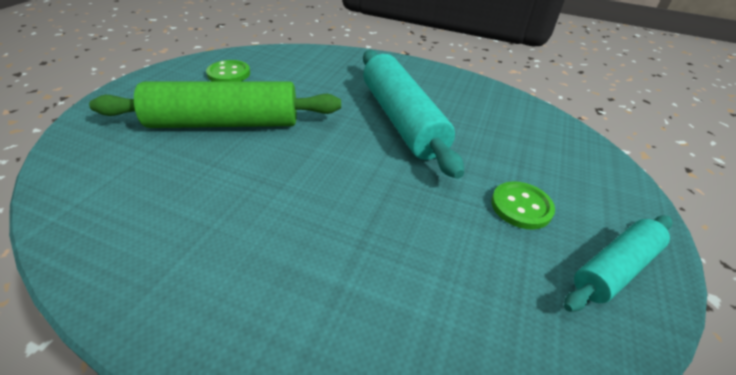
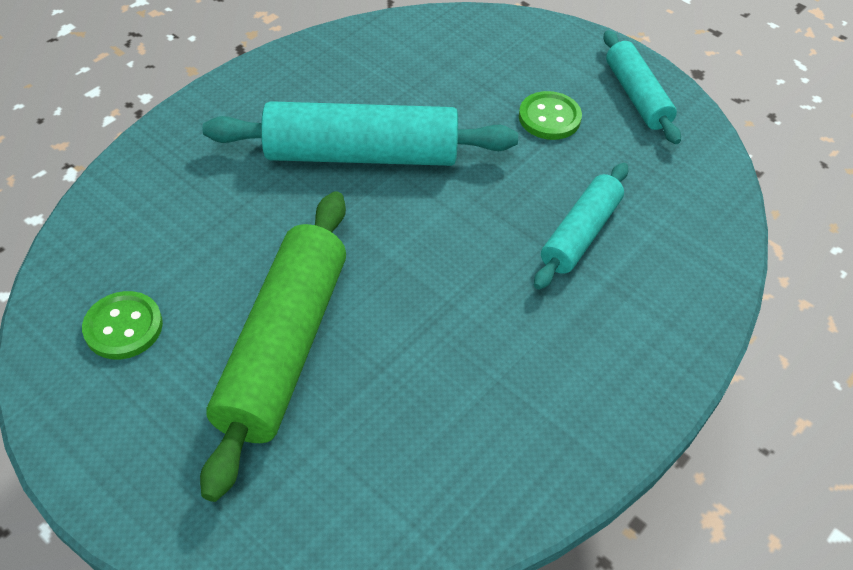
camera: 70 degrees left, 10 degrees up
none -> turquoise rolling pin [534,163,628,290]

